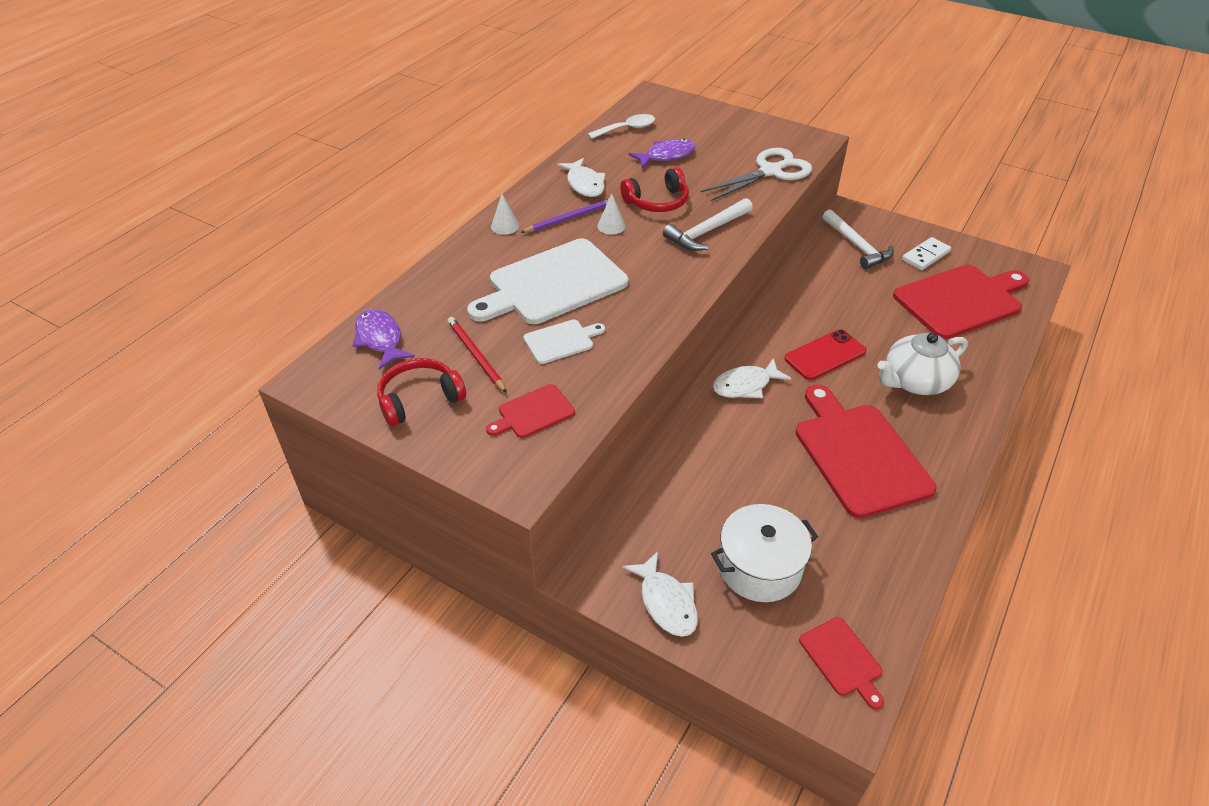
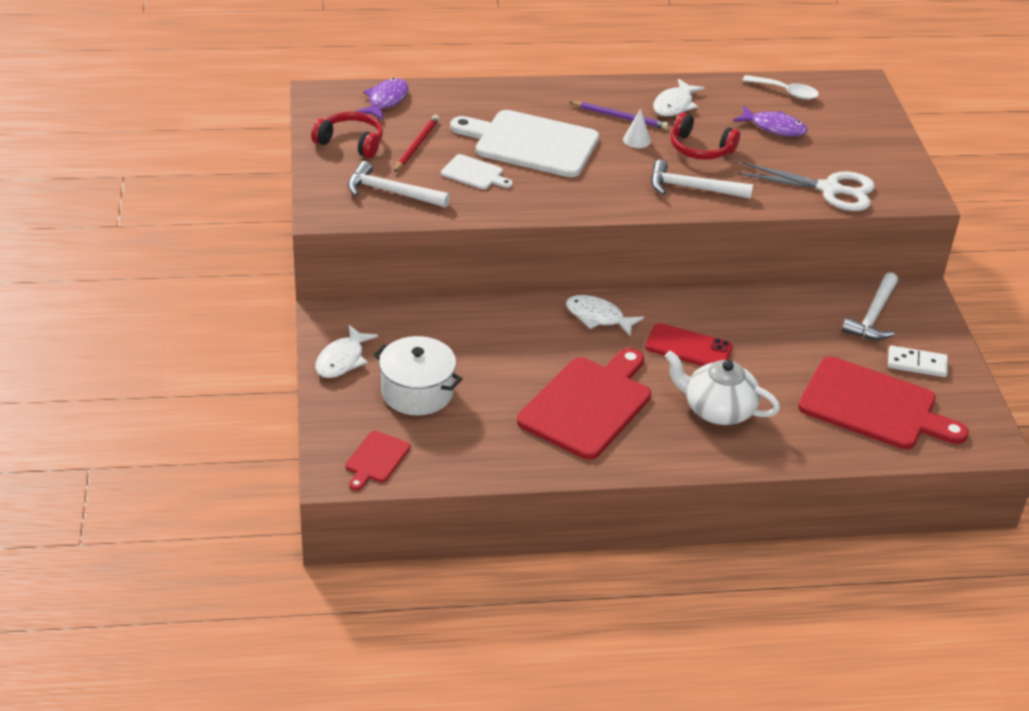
camera: 50 degrees right, 5 degrees down
red cutting board [486,384,575,438] -> white hammer [348,161,450,207]
white cone [491,194,519,235] -> none

